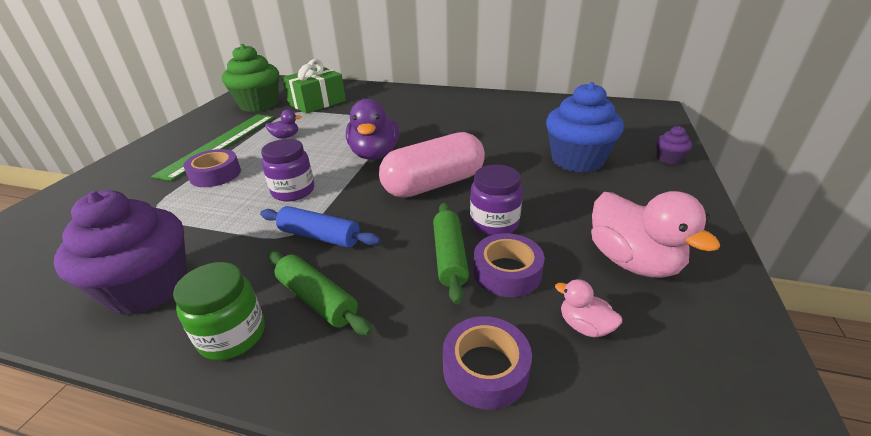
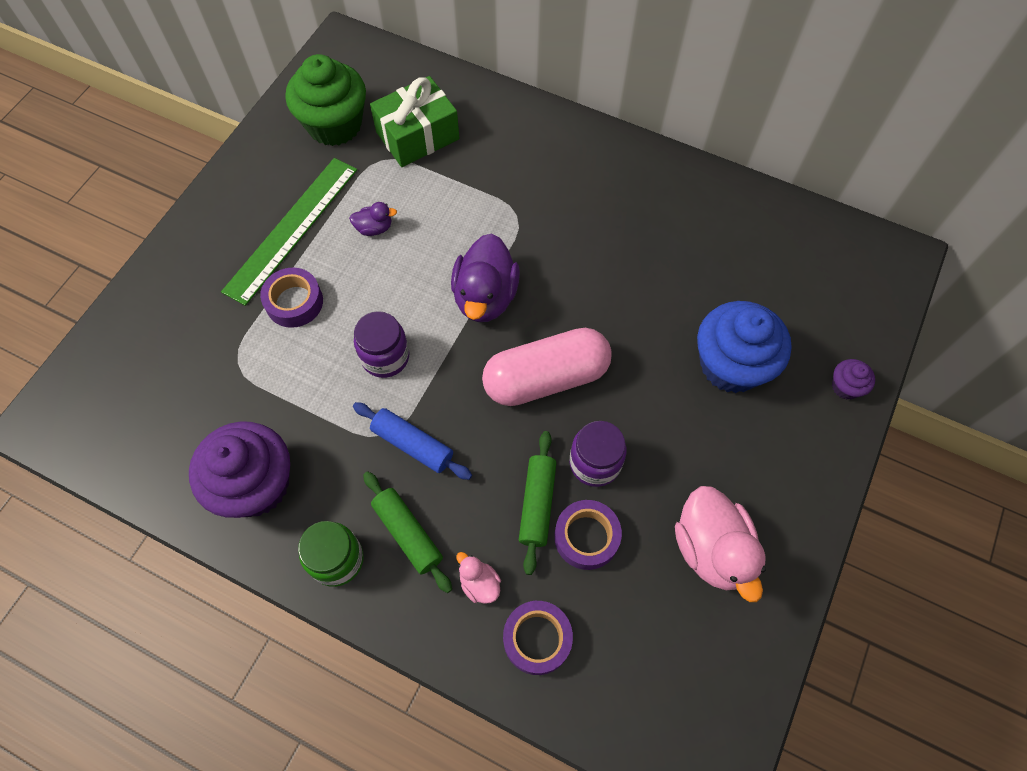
camera: 10 degrees right, 30 degrees up
pink duck [555,279,622,337] -> pink duck moved to [456,552,501,604]

